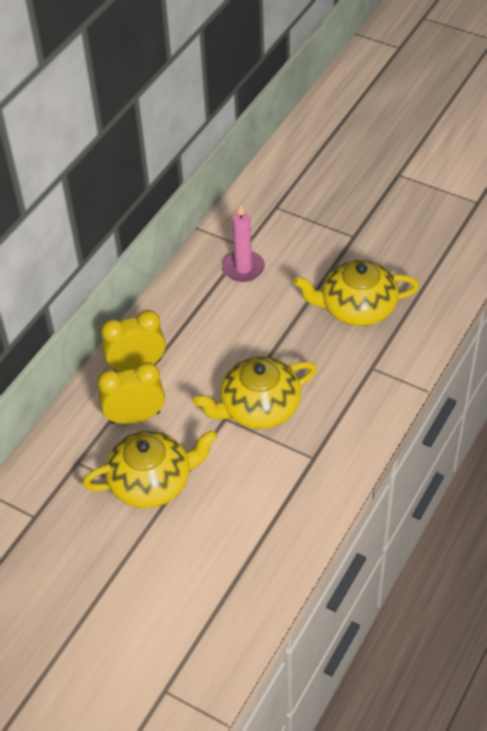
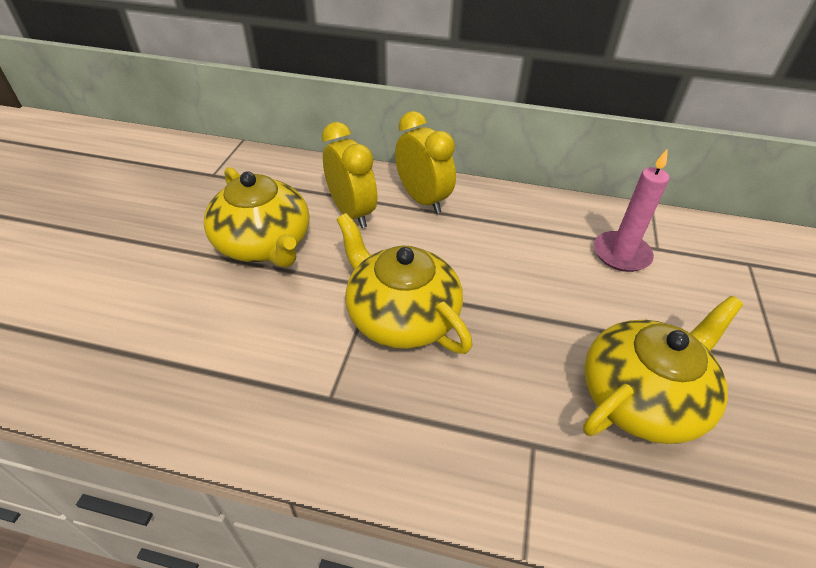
camera: 70 degrees right, 5 degrees down
yellow teapot [294,260,419,326] -> yellow teapot turned 75 degrees clockwise [583,296,743,444]

